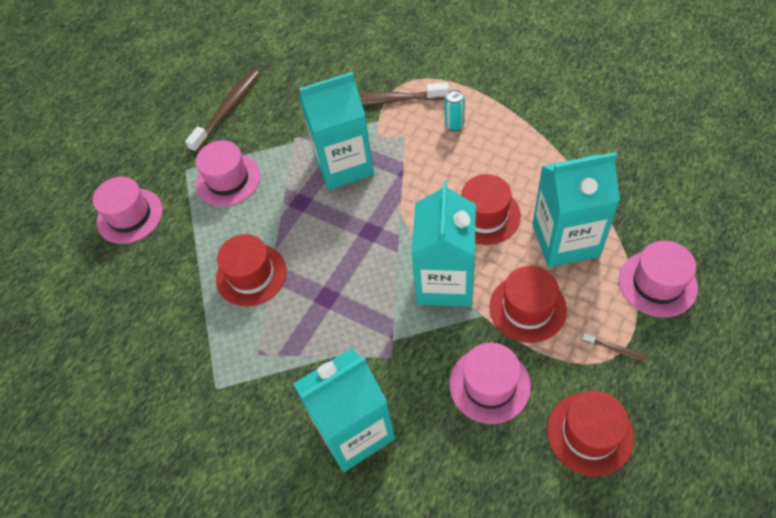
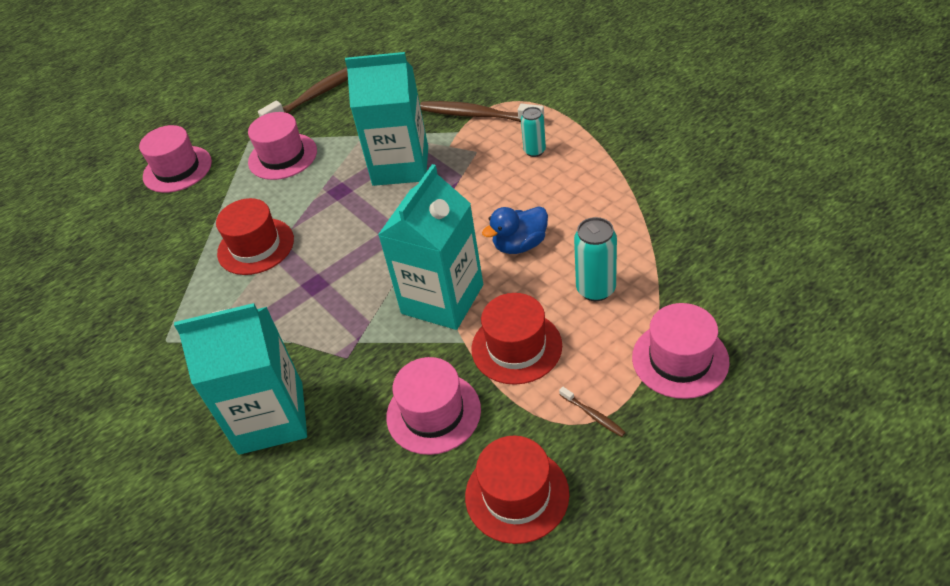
camera: 20 degrees right, 10 degrees down
red hat [461,174,521,245] -> blue duck [482,206,548,254]
turquoise carton [532,152,620,267] -> turquoise can [574,217,617,301]

